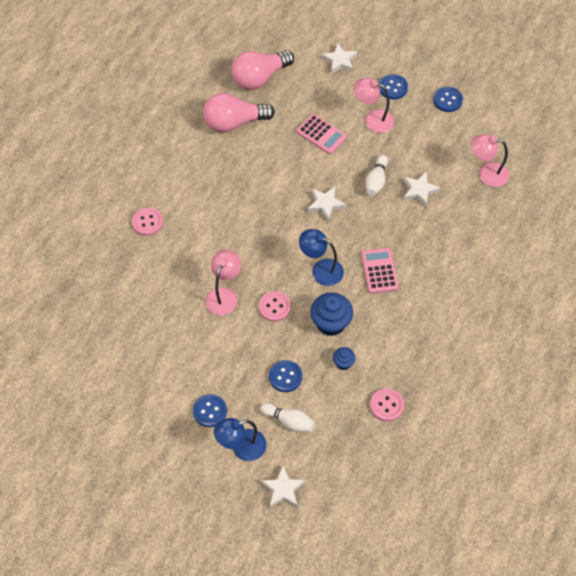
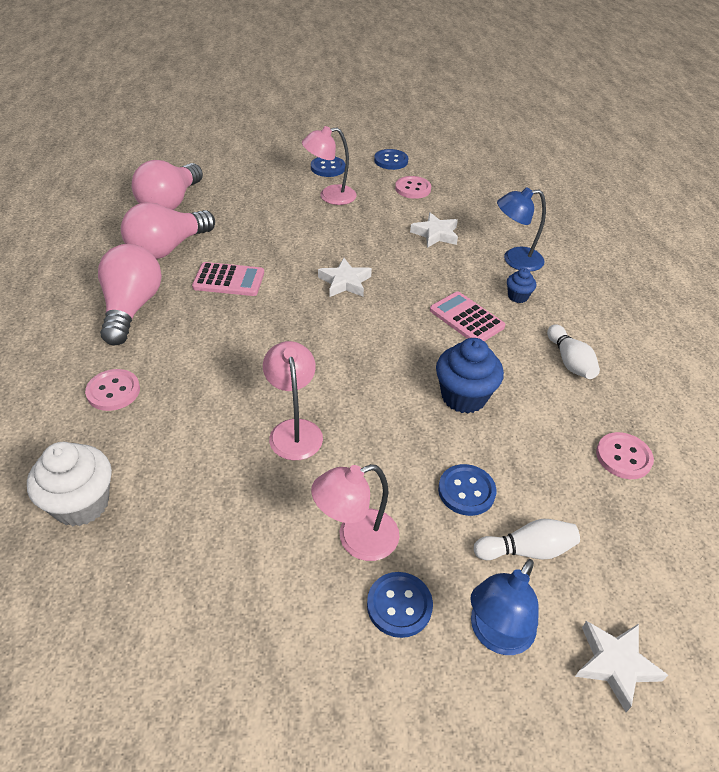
camera: 35 degrees left, 15 degrees down
pink button [259,291,291,322] -> pink button moved to [395,176,431,199]
pink calculator [296,114,347,154] -> pink calculator moved to [192,262,264,296]
blue lamp [299,229,344,286] -> blue lamp moved to [497,187,546,272]
white star [321,43,357,74] -> none
blue cupcake [333,347,356,370] -> blue cupcake moved to [507,268,536,303]
white bowling pin [365,155,388,196] -> white bowling pin moved to [547,324,600,379]
pink lamp [471,134,509,187] -> pink lamp moved to [311,464,399,561]
none -> white cupcake [27,442,112,527]
none -> pink light bulb [98,244,162,345]

